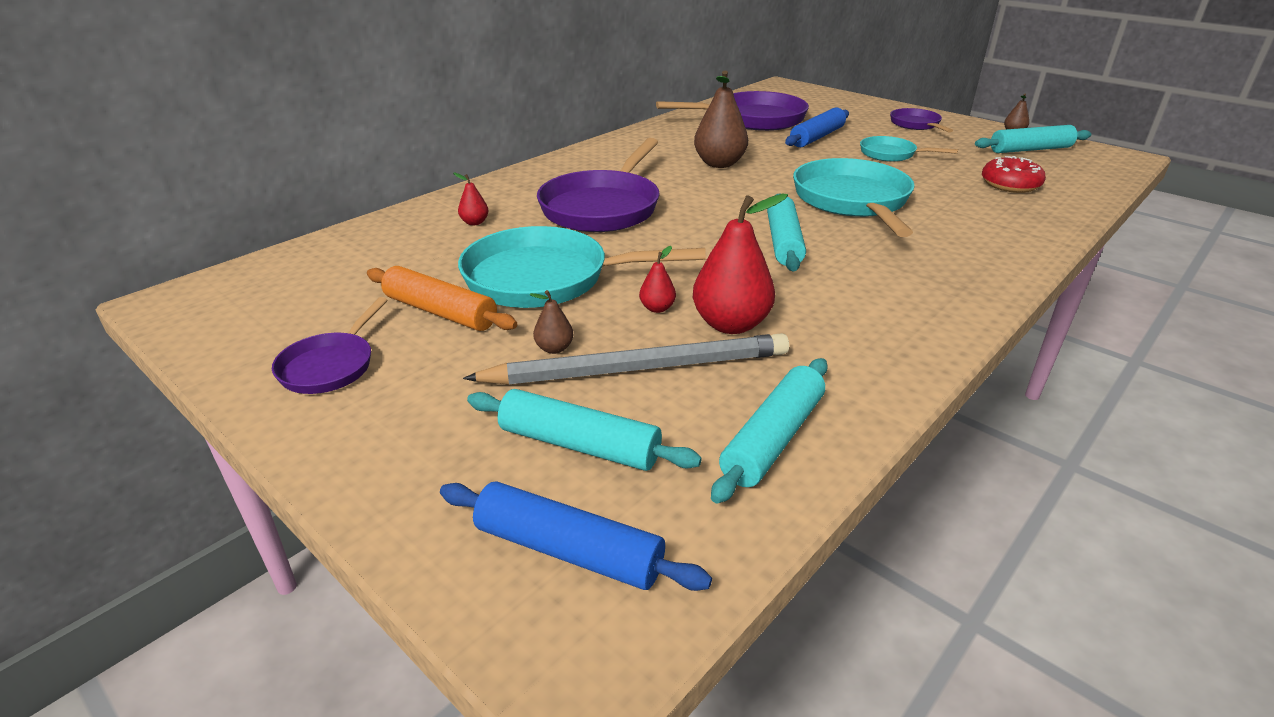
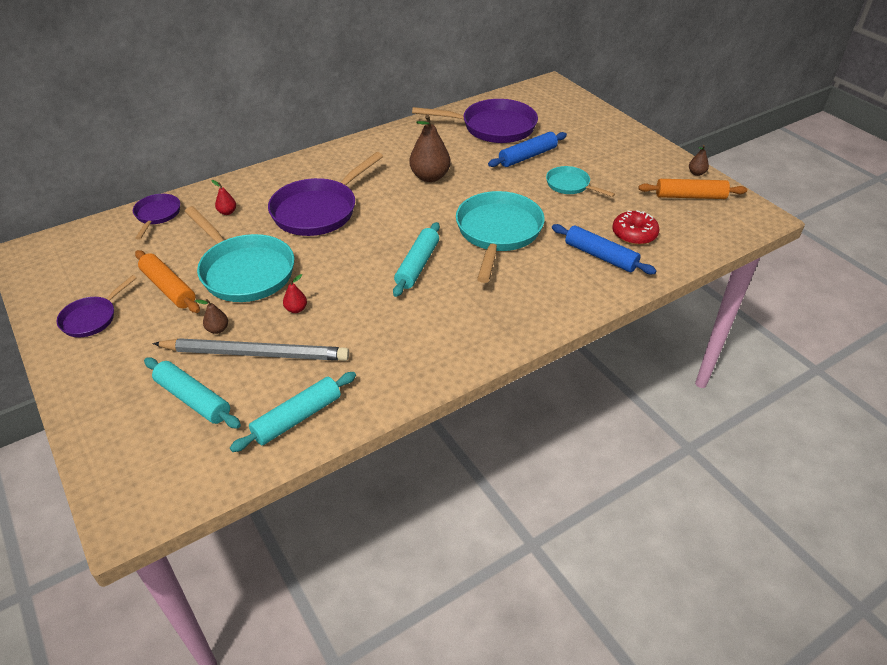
camera: 15 degrees right, 10 degrees up
blue rolling pin [440,481,712,591] -> blue rolling pin moved to [552,224,656,274]
turquoise pan [458,226,706,308] -> turquoise pan turned 150 degrees counterclockwise [185,206,294,302]
red pear [693,194,788,334] -> none
purple pan [890,108,953,133] -> purple pan moved to [133,194,180,240]
turquoise rolling pin [975,125,1091,153] -> orange rolling pin [639,179,747,199]

